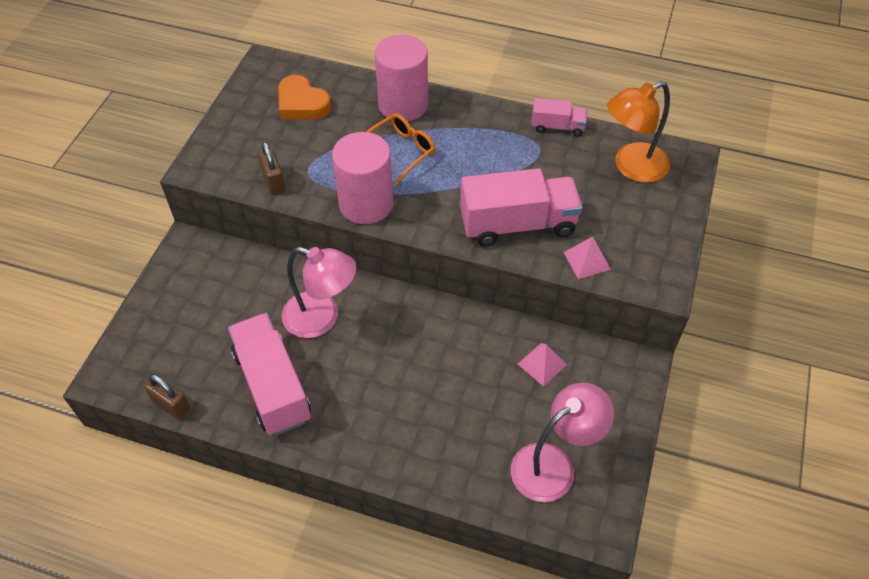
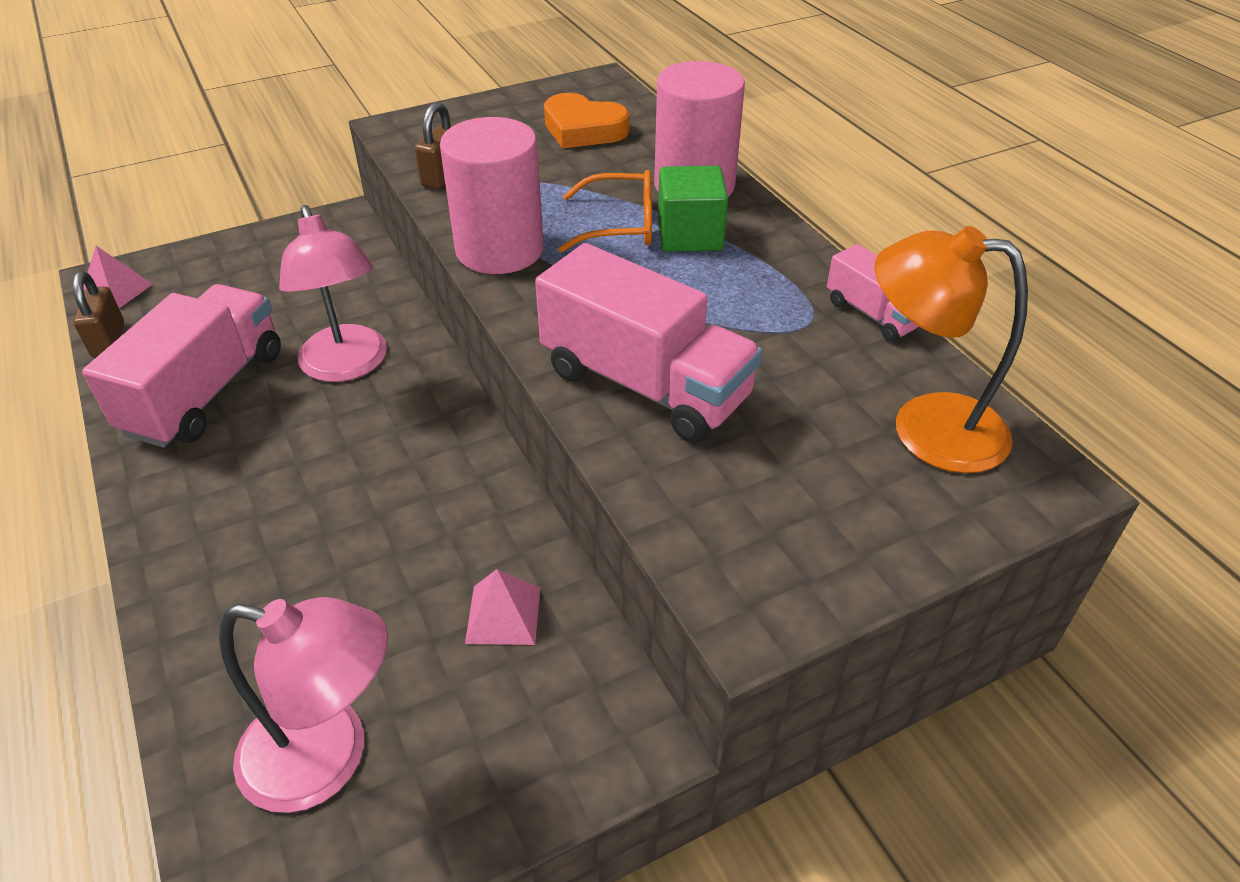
camera: 45 degrees right, 10 degrees down
orange heart [278,75,331,120] -> orange heart turned 60 degrees counterclockwise [544,93,629,149]
pink pyramid [563,237,611,279] -> pink pyramid moved to [83,246,153,309]
none -> green cube [658,166,728,252]

